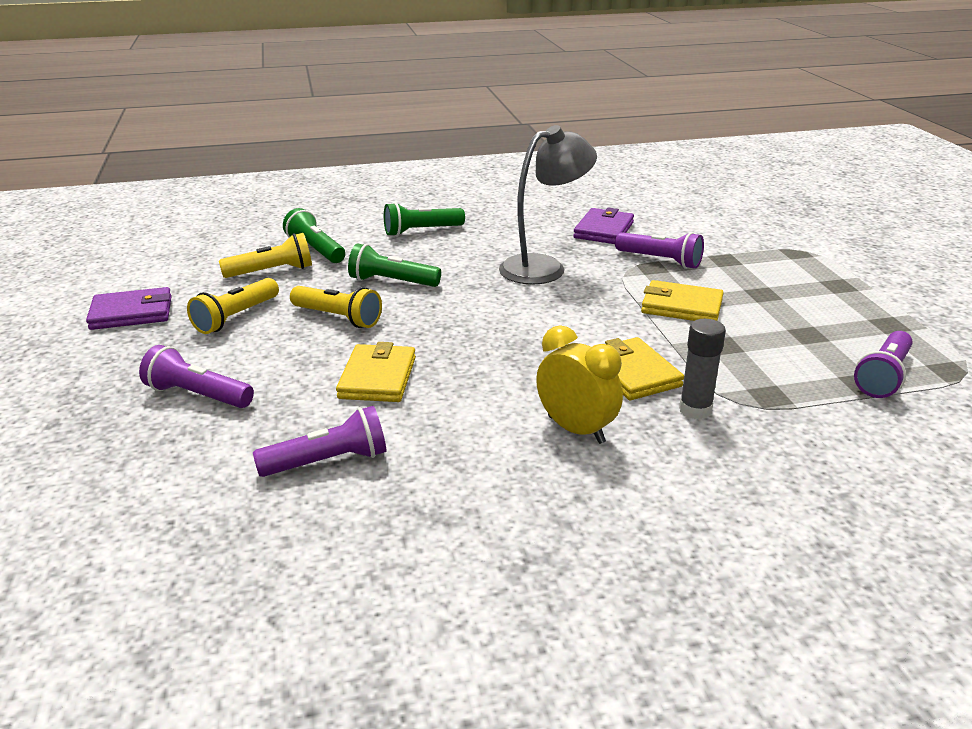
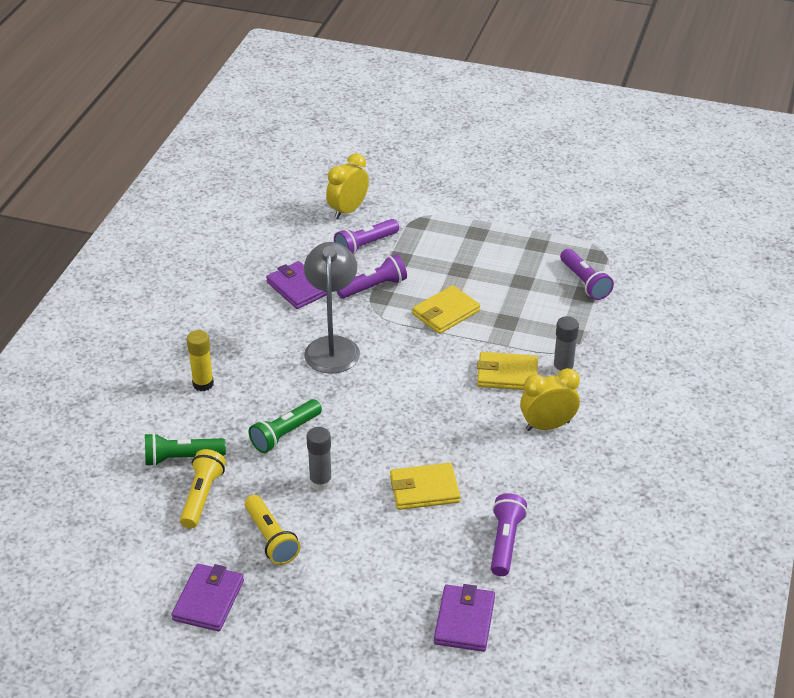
camera: 60 degrees left, 10 degrees up
purple flashlight [139,345,254,408] -> purple flashlight moved to [334,219,399,255]
yellow flashlight [290,286,382,328] -> grey glue stick [307,427,332,491]
yellow wallet [336,342,416,402] -> yellow wallet turned 45 degrees counterclockwise [390,463,460,510]
green flashlight [384,202,465,236] -> yellow glue stick [187,330,214,391]
none -> yellow clock [326,153,369,219]
none -> purple wallet [434,584,495,652]

